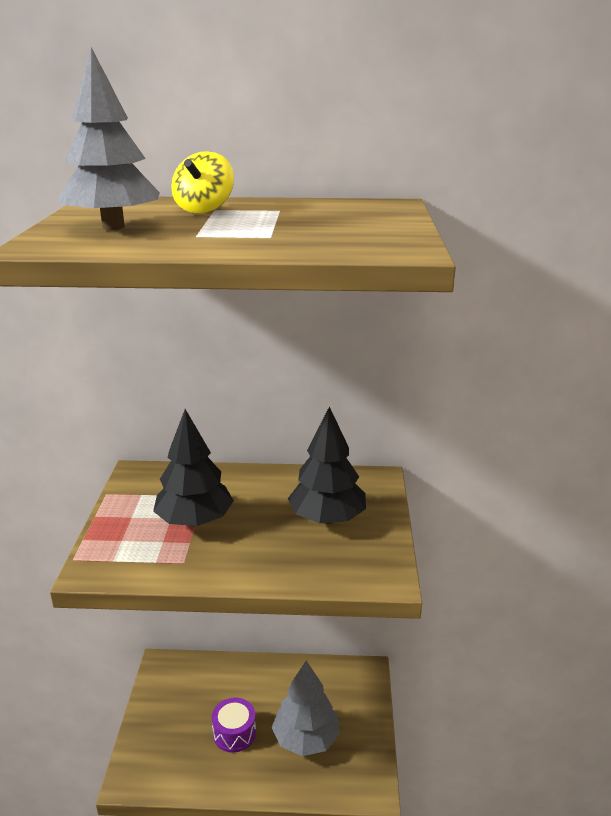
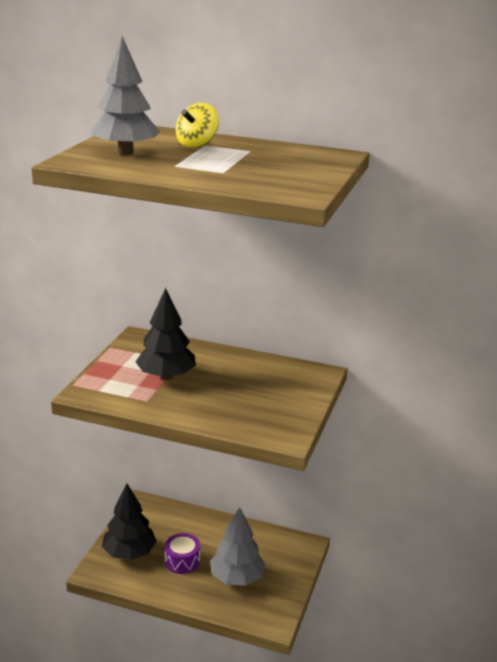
camera: 15 degrees right, 0 degrees up
black tree [288,406,366,524] -> black tree moved to [102,484,157,560]

